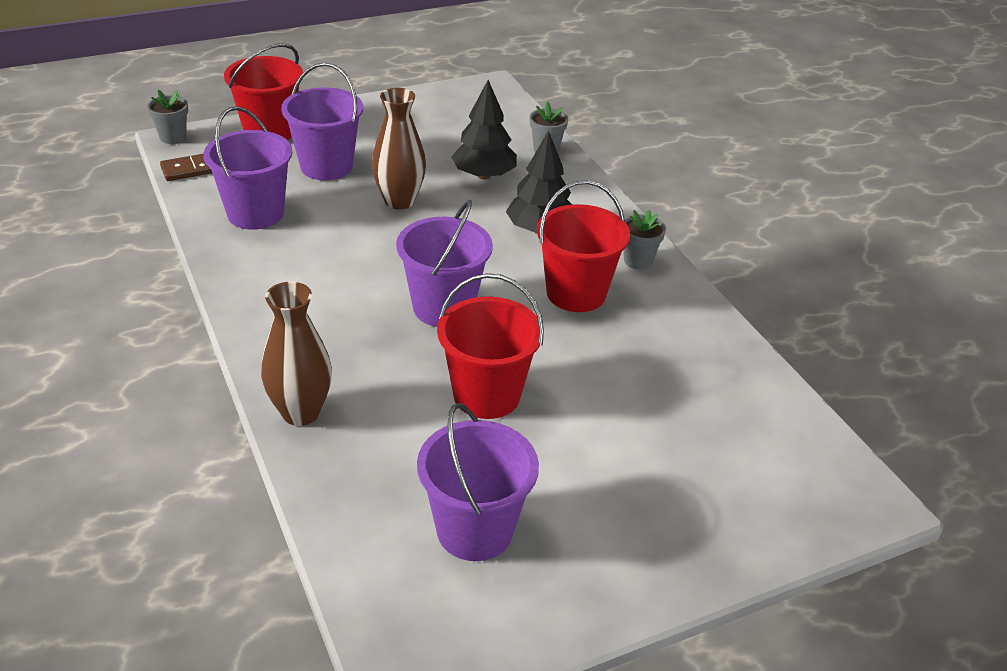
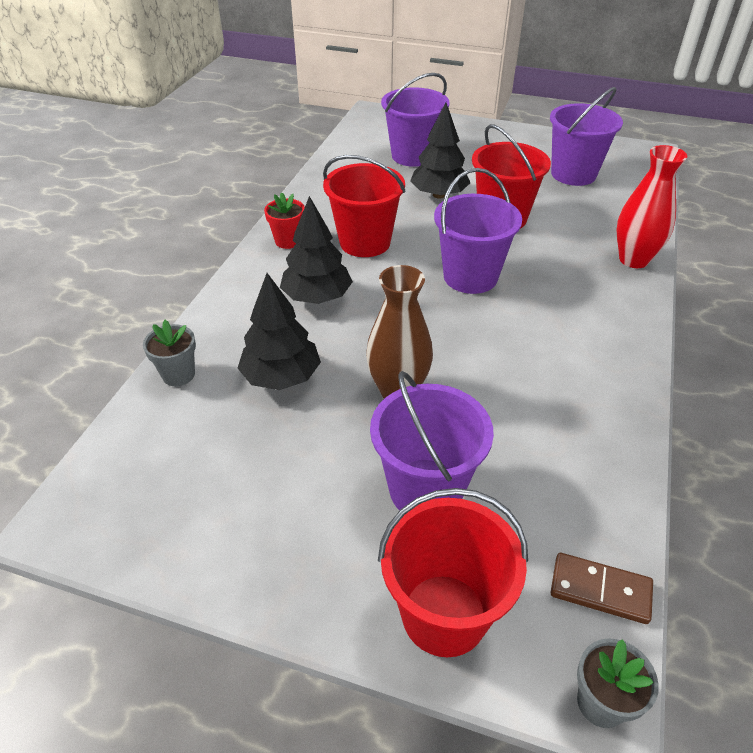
camera: 135 degrees left, 5 degrees up
purple bucket [204,106,292,230] -> purple bucket moved to [381,73,450,167]
brown vase [261,282,332,426] -> red vase [616,145,687,268]
grey flower pot [623,210,666,270] -> red flower pot [264,192,305,249]
none -> black tree [410,102,470,199]

